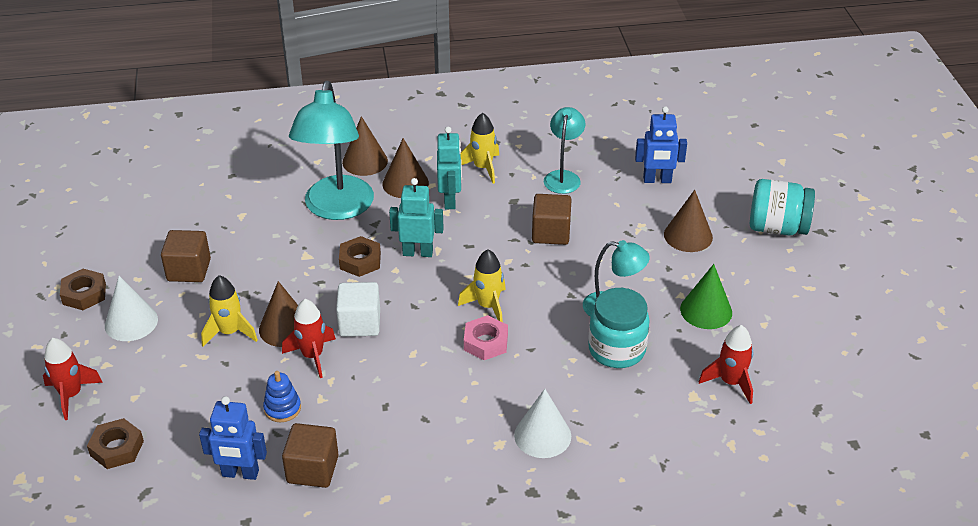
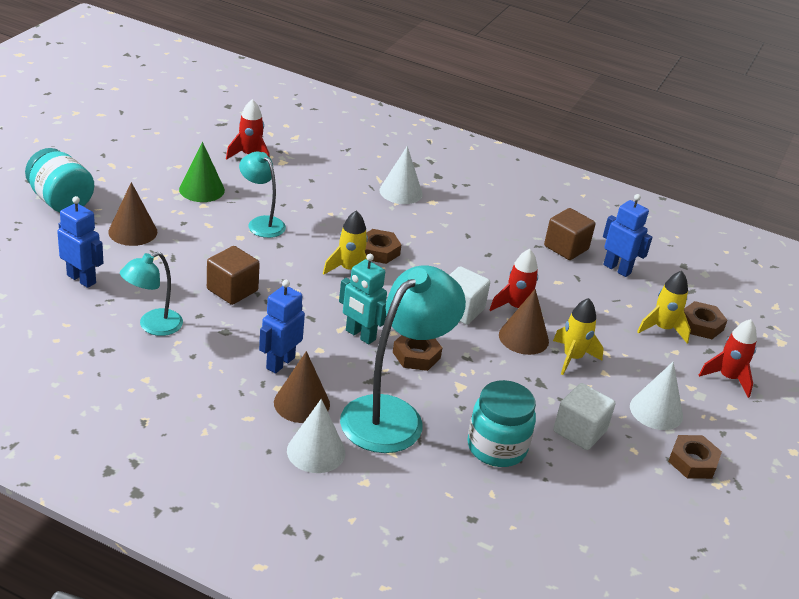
camera: 150 degrees left, 5 degrees down
brown cube [161,230,211,282] -> white cube [553,383,616,450]
blue stacking toy [263,371,301,422] -> none
brown cone [342,116,388,176] -> white cone [287,399,345,473]
turquoise robot [437,127,462,209] -> blue robot [259,280,305,374]
yellow rocket [461,113,499,184] -> yellow rocket moved to [637,271,691,343]
pink nut [464,315,508,360] -> brown nut [365,229,401,264]
turquoise jar [588,288,650,368] -> turquoise jar moved to [468,380,536,467]

